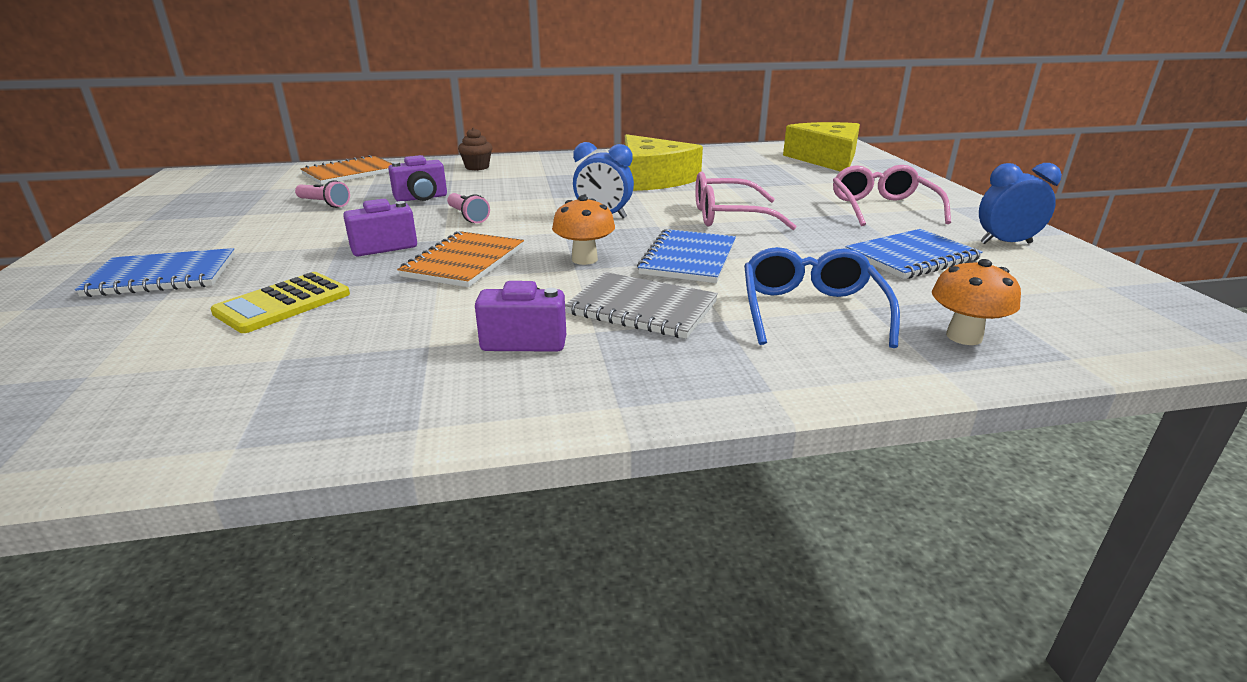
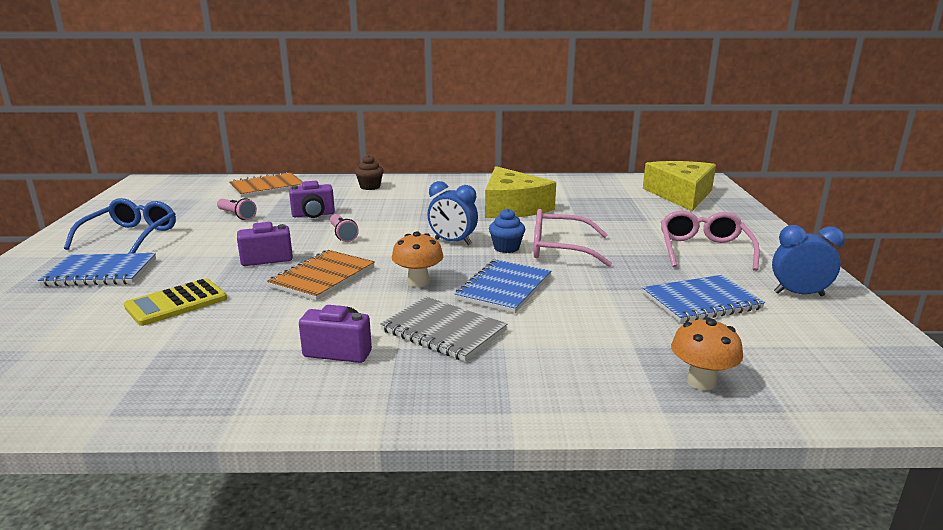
camera: 10 degrees right, 5 degrees down
blue glasses [744,247,900,348] -> blue glasses moved to [64,198,176,254]
none -> blue cupcake [489,208,526,253]

